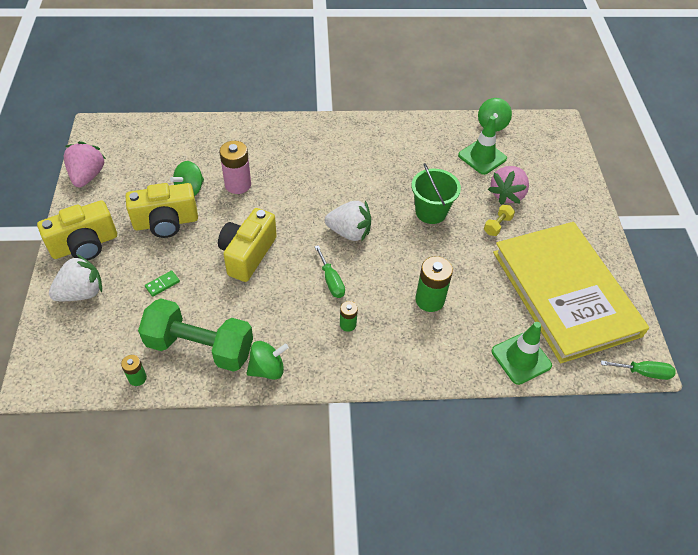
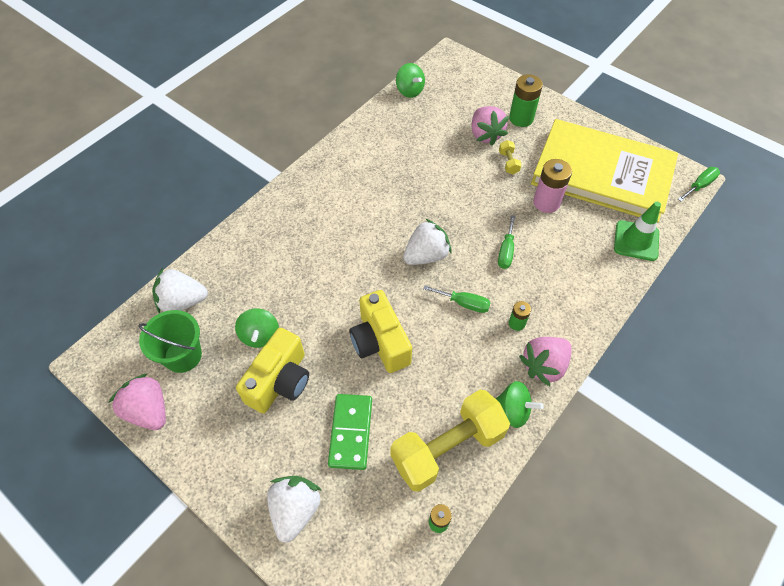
camera: 45 degrees left, 5 degrees up
yellow camera [37,200,117,260] -> none
green dumbbell [138,298,253,372] -> yellow dumbbell [390,390,510,492]
green domino [145,271,180,297] -> green domino [328,394,372,470], size x2.07
pink battery [220,141,251,194] -> pink battery moved to [533,159,572,213]
green spinning top [246,341,289,380] -> green spinning top turned 90 degrees clockwise [496,381,544,428]
green bucket [411,163,461,224] -> green bucket moved to [138,310,202,373]
green battery [415,256,453,312] -> green battery moved to [509,74,543,127]
green traffic cone [458,116,507,175] -> none
none -> white strawberry [152,268,208,314]
none -> green screwdriver [498,215,515,269]
none -> pink strawberry [519,337,572,386]

